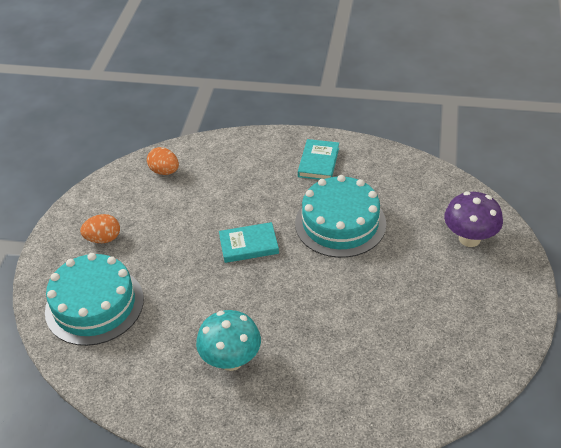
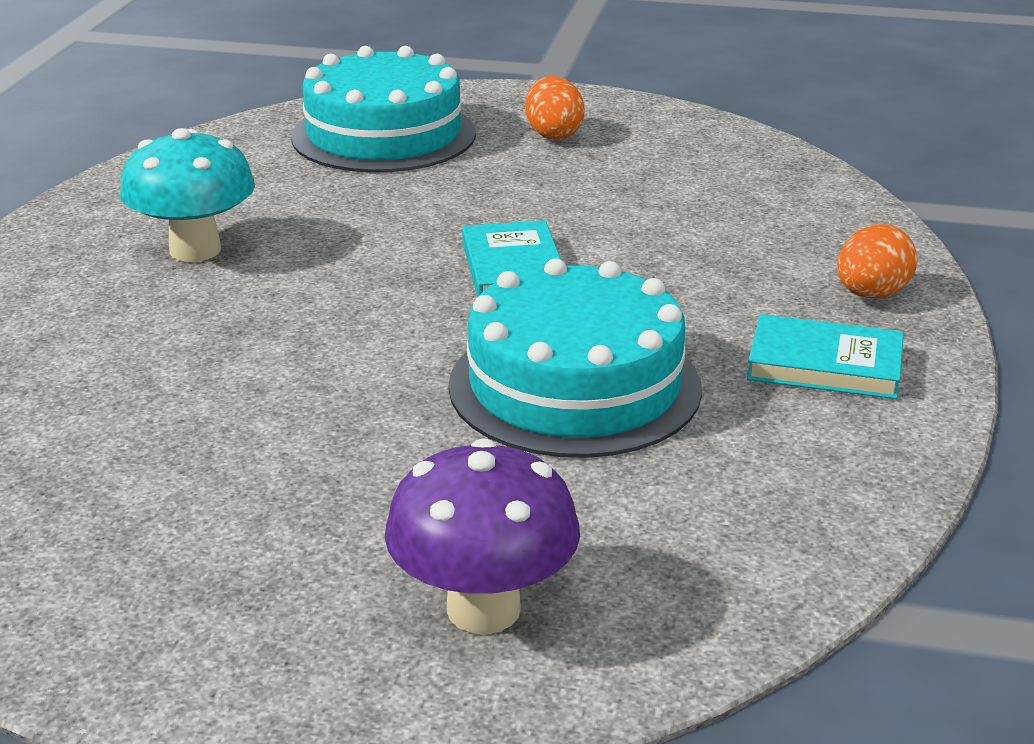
camera: 90 degrees right, 15 degrees down
orange egg [147,147,179,175] -> orange egg moved to [837,224,917,299]

